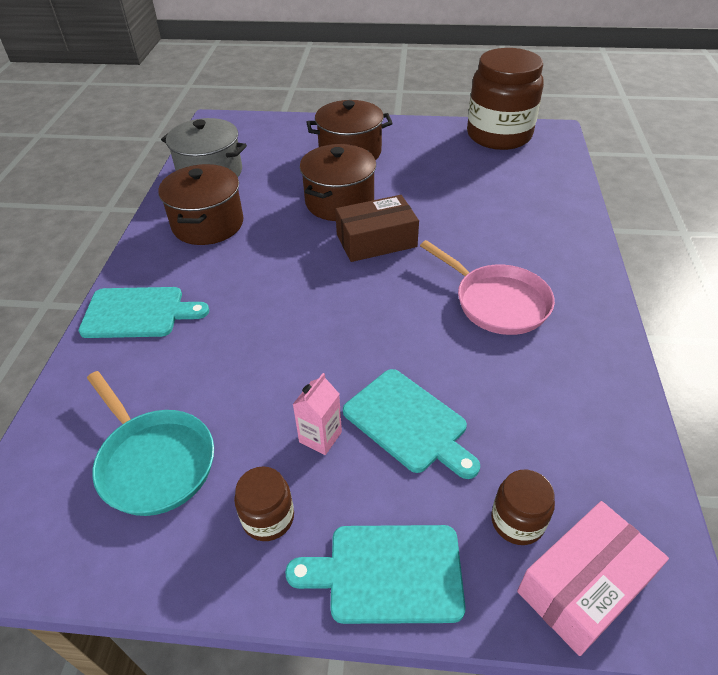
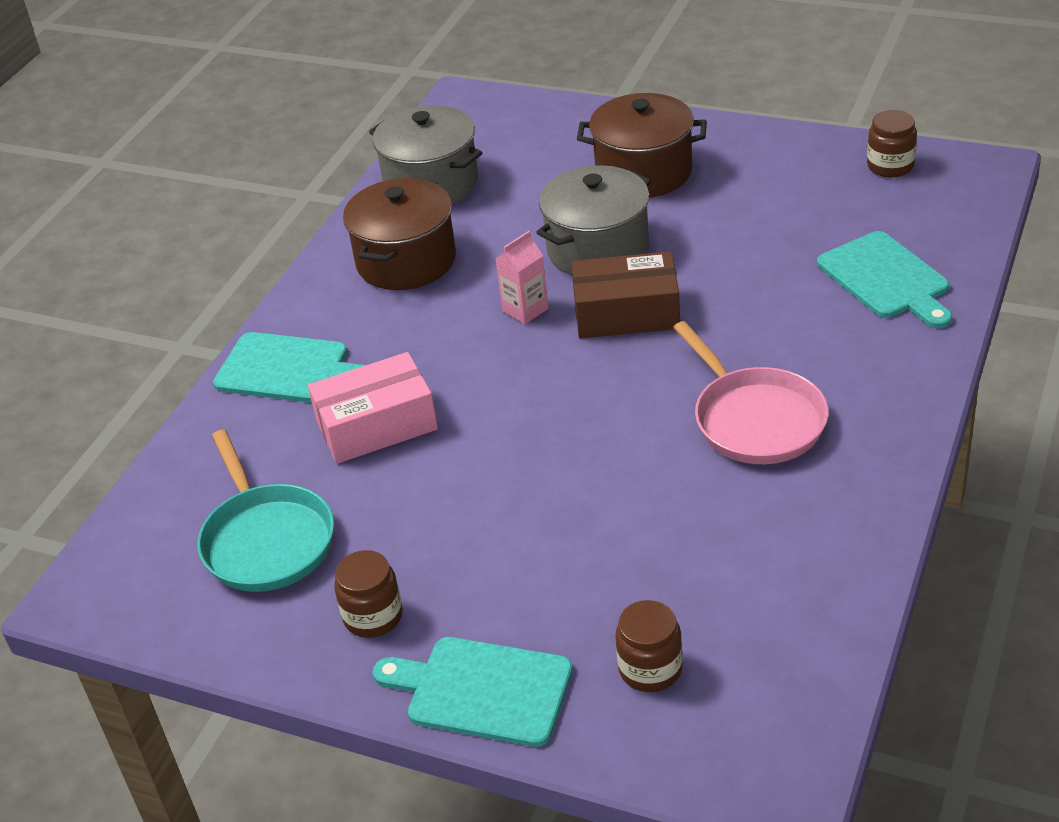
camera: 20 degrees right, 5 degrees down
pink carton [293,373,342,455] -> pink carton moved to [496,231,548,324]
brown pot [300,144,376,221] -> grey pot [536,165,651,276]
turquoise cutting board [343,369,480,479] -> turquoise cutting board moved to [817,231,952,328]
brown jar [467,48,544,150] -> brown jar [867,110,917,178], size x0.44
pink box [517,501,669,656] -> pink box moved to [308,352,438,464]

